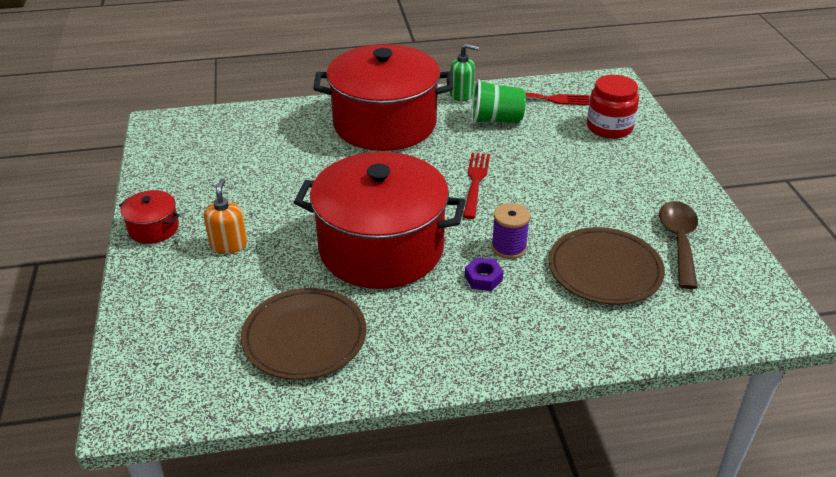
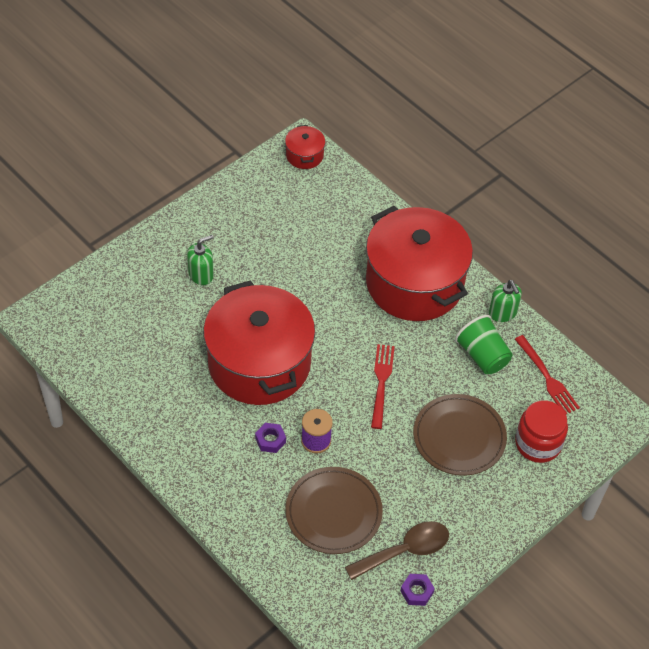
camera: 55 degrees right, 15 degrees up
red pot [119,190,180,244] -> red pot moved to [285,125,325,169]
orange soap dispenser [204,178,247,254] -> green soap dispenser [187,235,214,285]
brown plate [241,288,366,380] -> brown plate moved to [413,394,507,476]
red fork [463,153,490,219] -> red fork turned 60 degrees counterclockwise [371,344,395,429]
none -> purple nut [401,574,435,606]

